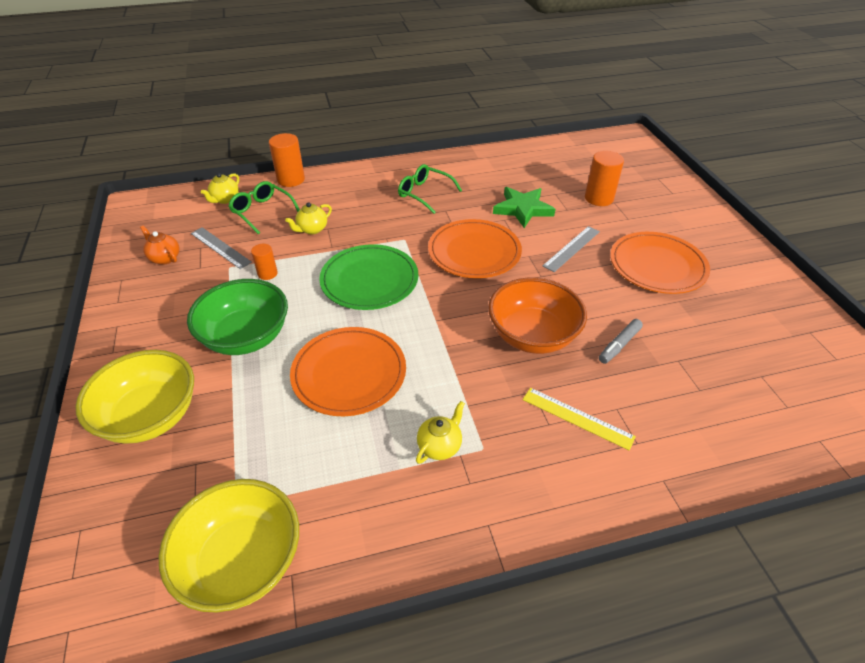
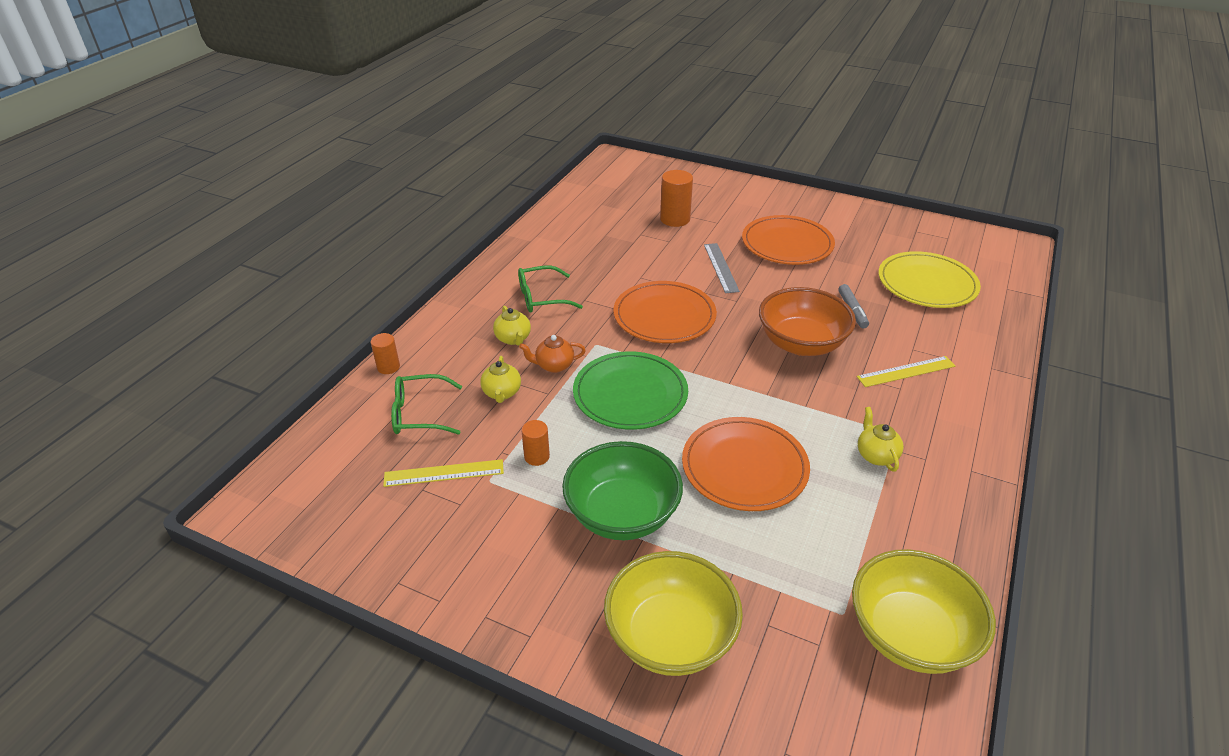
camera: 50 degrees left, 5 degrees down
orange teapot [140,226,179,265] -> orange teapot moved to [519,335,586,373]
grey ruler [191,227,252,269] -> yellow ruler [383,459,504,487]
yellow teapot [201,173,239,204] -> yellow teapot moved to [493,306,531,346]
orange cylinder [269,133,305,187] -> orange cylinder [371,333,400,374], size x0.59
green star [493,187,556,228] -> none
none -> yellow plate [878,251,981,308]

